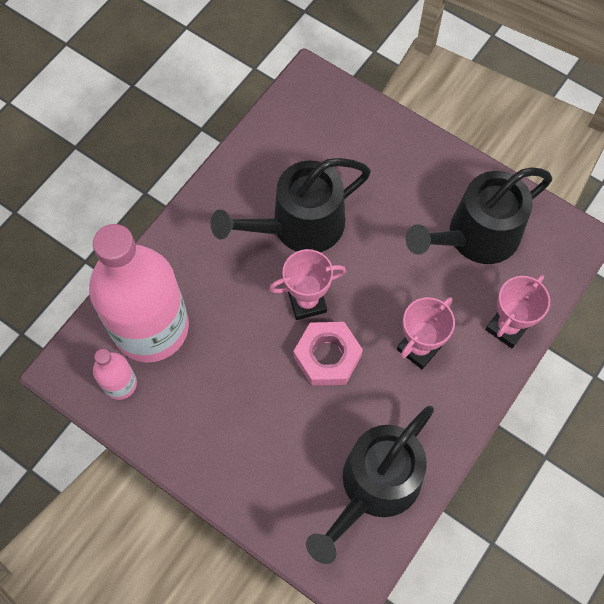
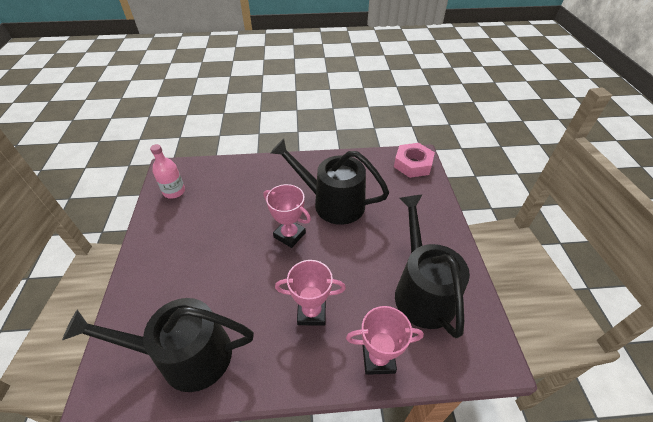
camera: 50 degrees right, 20 degrees down
pink bottle [89,224,189,363] -> none
pink nut [293,322,363,386] -> pink nut moved to [394,143,435,178]
black watering can [406,167,552,264] -> black watering can turned 60 degrees clockwise [395,194,470,338]

